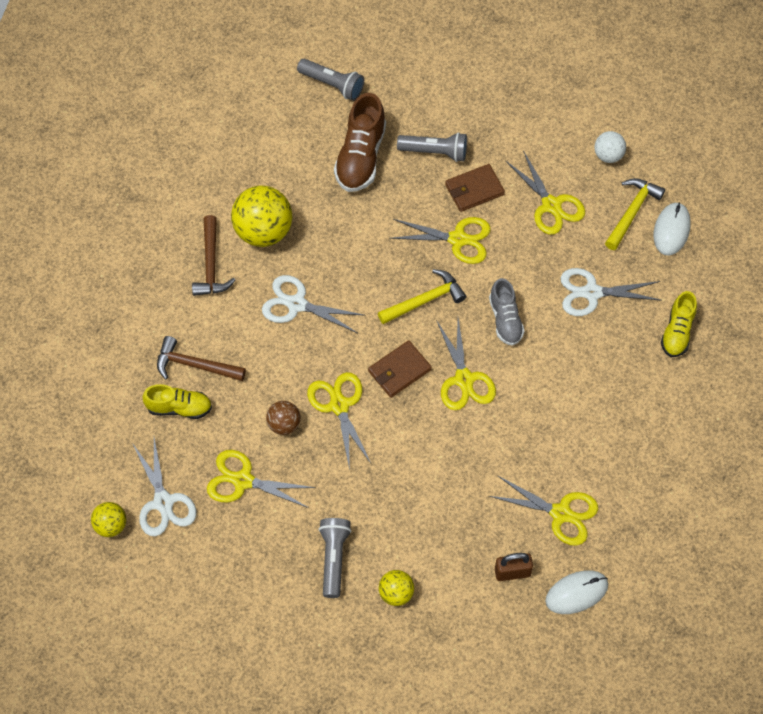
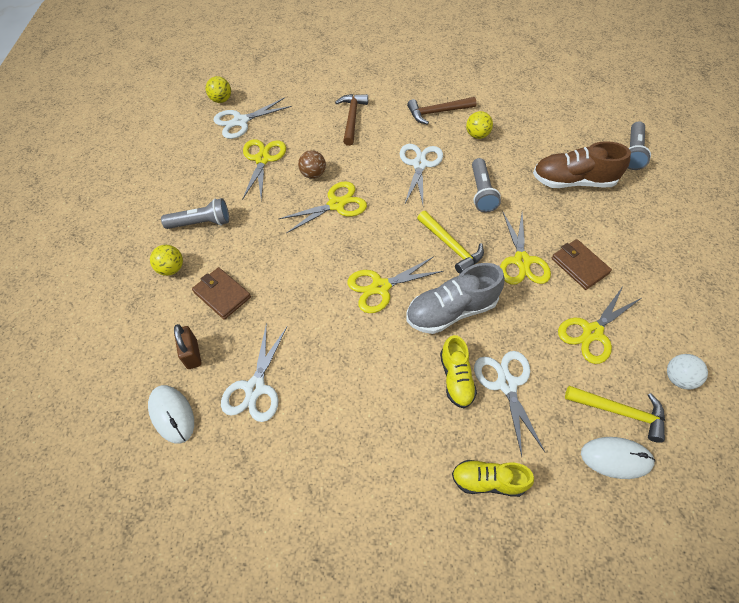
camera: 80 degrees right, 5 degrees down
yellow shoe [142,384,212,419] -> yellow shoe moved to [440,335,477,408]
yellow ball [231,185,292,247] -> yellow ball [466,111,493,139], size x0.53
brown wallet [368,340,432,398] -> brown wallet moved to [192,267,251,320]
grey flashlight [397,132,467,162] -> grey flashlight moved to [472,158,501,212]
grey shoe [489,278,525,346] -> grey shoe [406,263,505,334], size x1.56
yellow scissors [489,475,598,546] -> white scissors [221,323,287,422]

